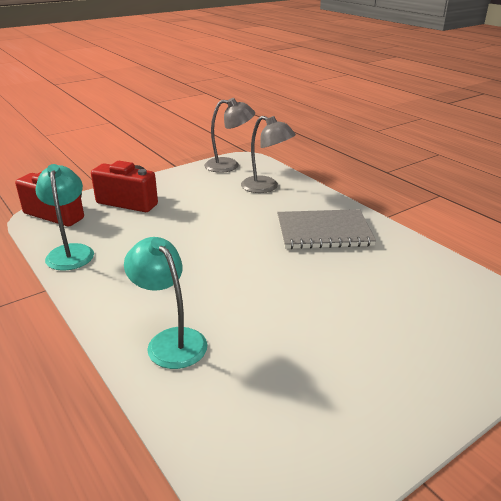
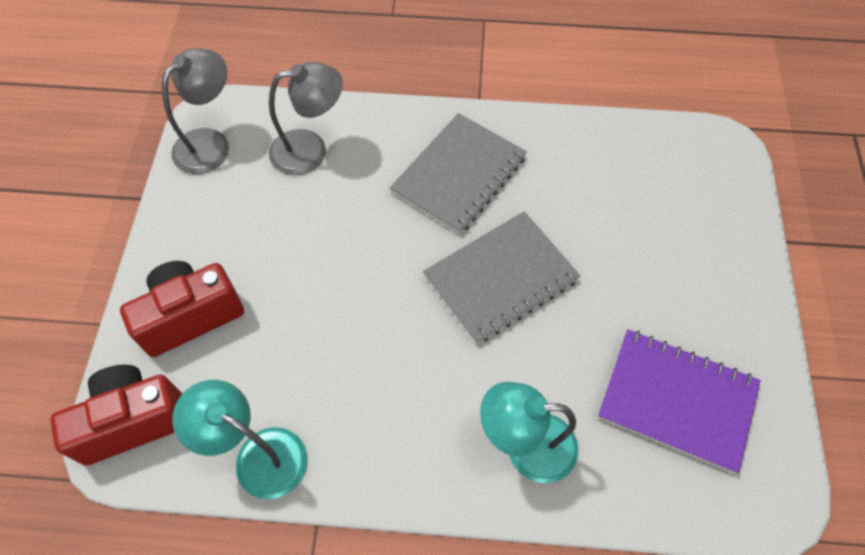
camera: 50 degrees left, 30 degrees up
none -> grey notebook [423,211,580,344]
none -> purple notebook [598,329,761,474]

